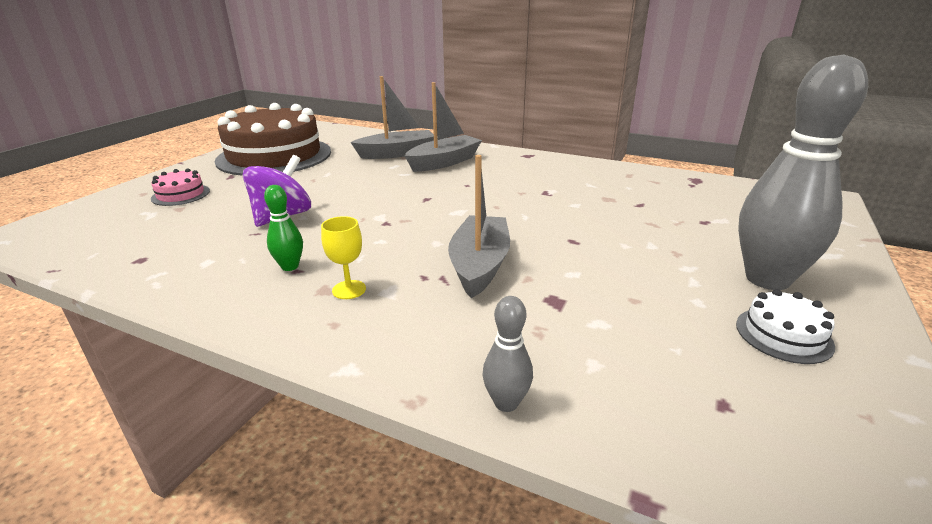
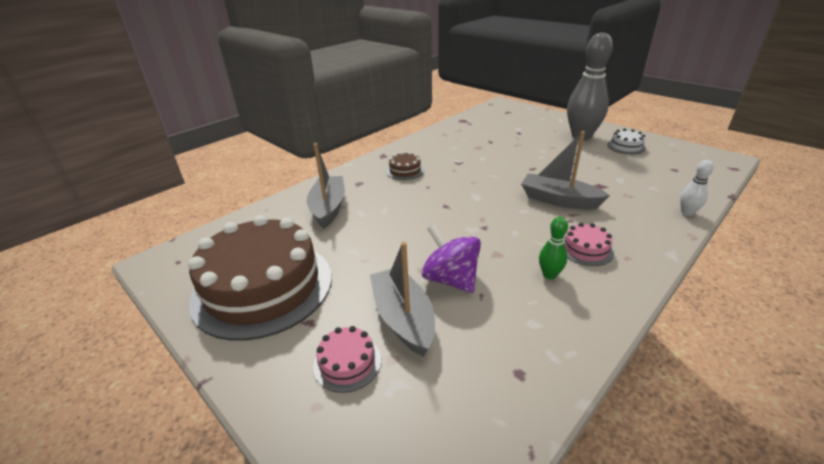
camera: 70 degrees left, 5 degrees up
yellow goblet [321,216,366,299] -> pink cake [564,223,614,266]
grey boat [405,82,482,172] -> grey boat moved to [370,242,435,357]
grey bowling pin [483,296,533,412] -> white bowling pin [680,160,714,216]
none -> brown cake [386,152,424,180]

